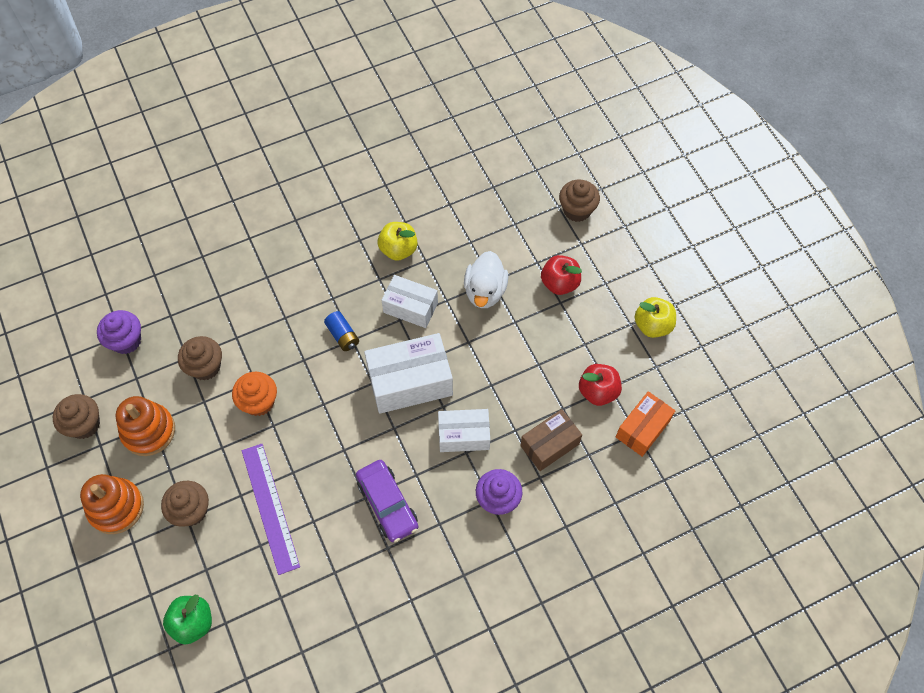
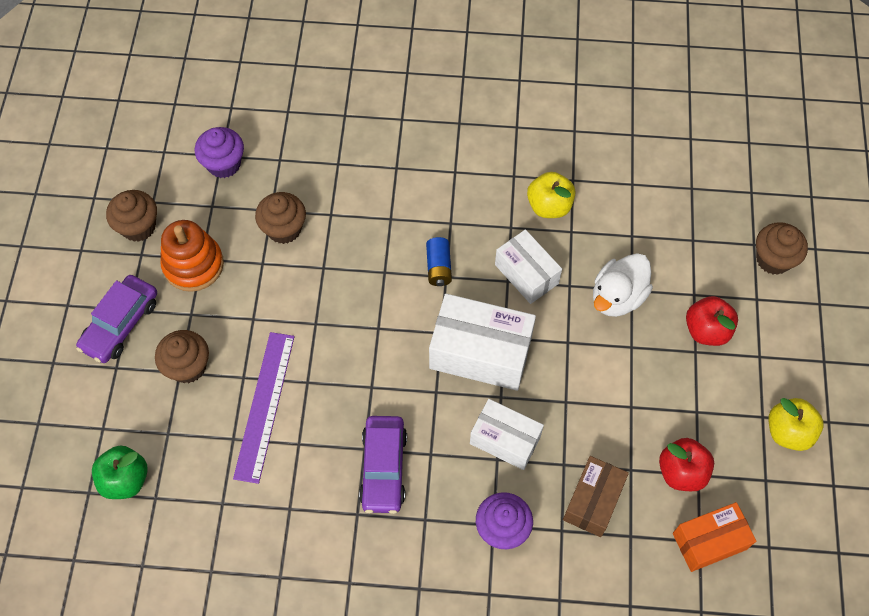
camera: 30 degrees right, 0 degrees up
orange stacking toy [80,474,144,534] -> purple car [76,275,157,363]
orange cupcake [232,372,277,416] -> none
brown box [520,409,582,471] -> brown box turned 60 degrees counterclockwise [563,456,629,537]

